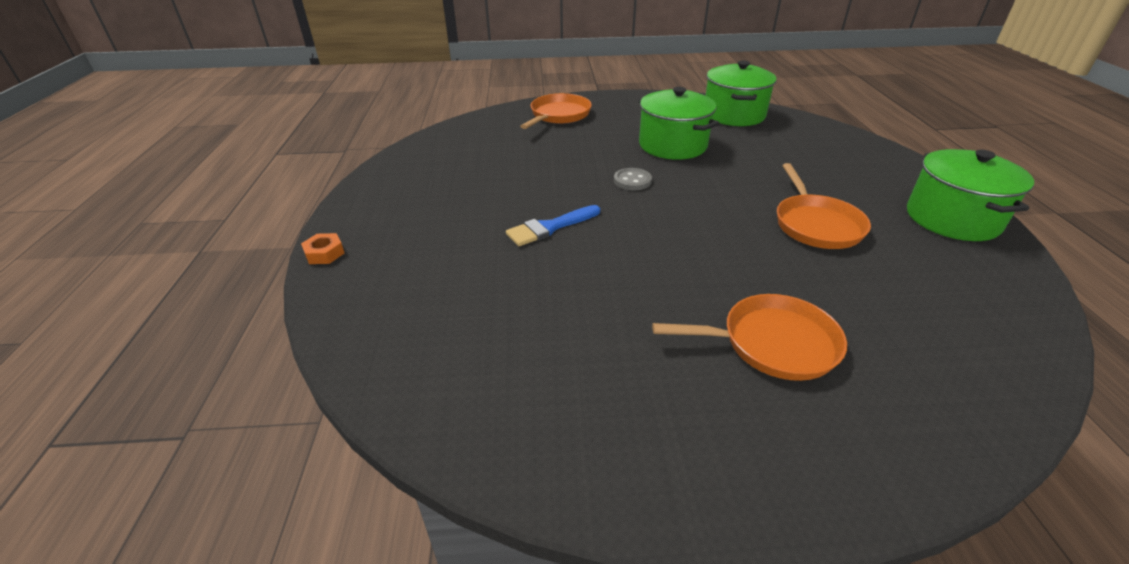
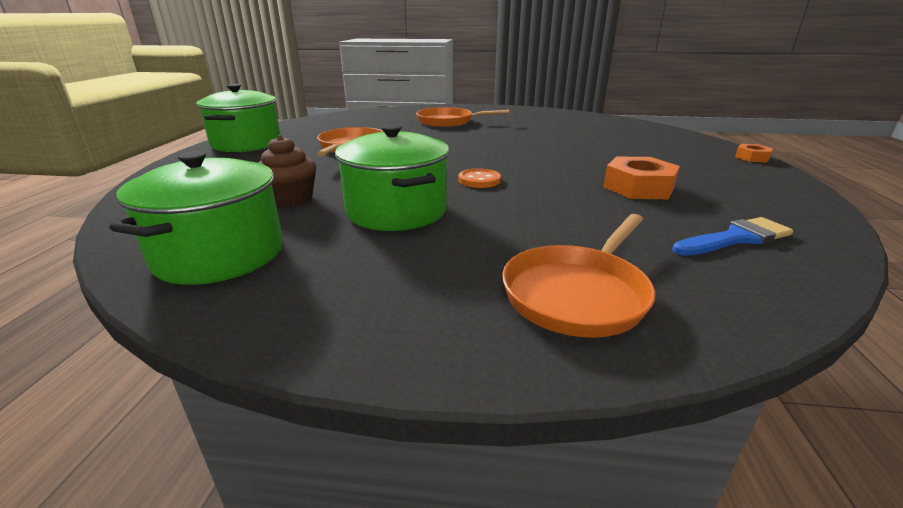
camera: 170 degrees left, 10 degrees down
blue brush [506,205,600,246] -> blue brush moved to [672,217,793,256]
grey button [614,168,652,190] -> orange button [458,168,501,188]
none -> brown cupcake [258,135,316,207]
none -> orange nut [603,157,680,199]

